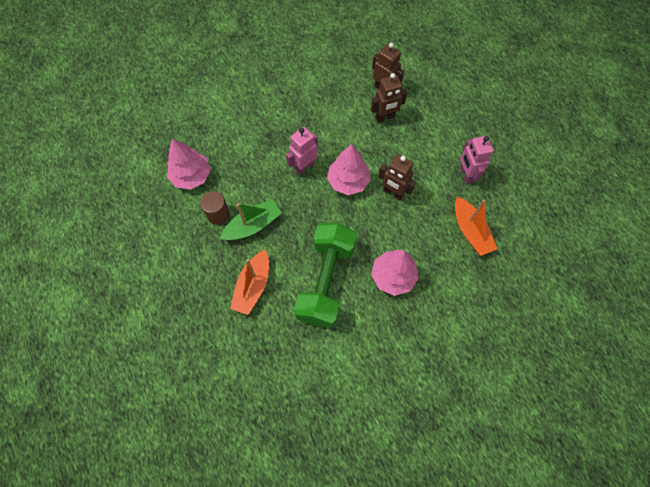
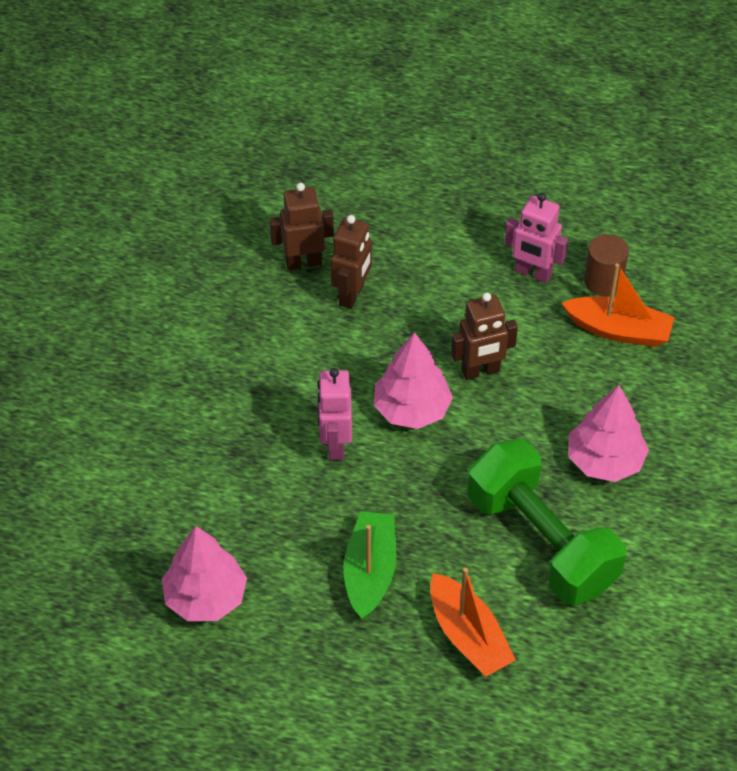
camera: 50 degrees left, 15 degrees down
brown cylinder [200,191,230,225] -> brown cylinder moved to [584,234,629,296]

